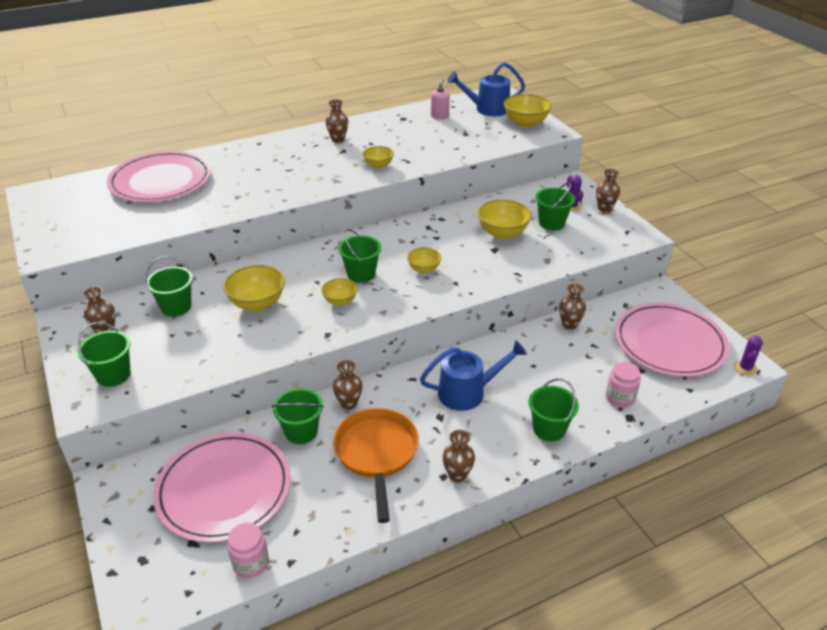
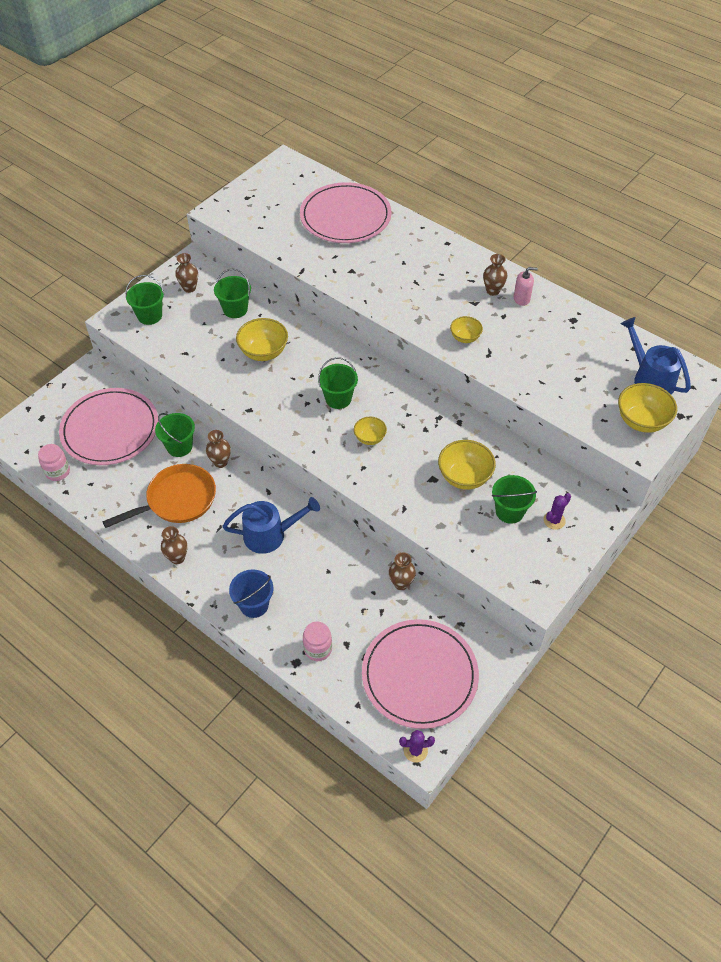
camera: 65 degrees right, 15 degrees up
yellow bowl [321,278,358,306] -> none
blue watering can [420,340,527,411] -> blue watering can turned 60 degrees counterclockwise [223,497,320,554]
pink soap dispenser [431,79,450,120] -> pink soap dispenser moved to [514,267,538,306]
green bucket [529,378,579,441] -> blue bucket [229,570,273,618]
brown vase [596,169,620,213] -> none

